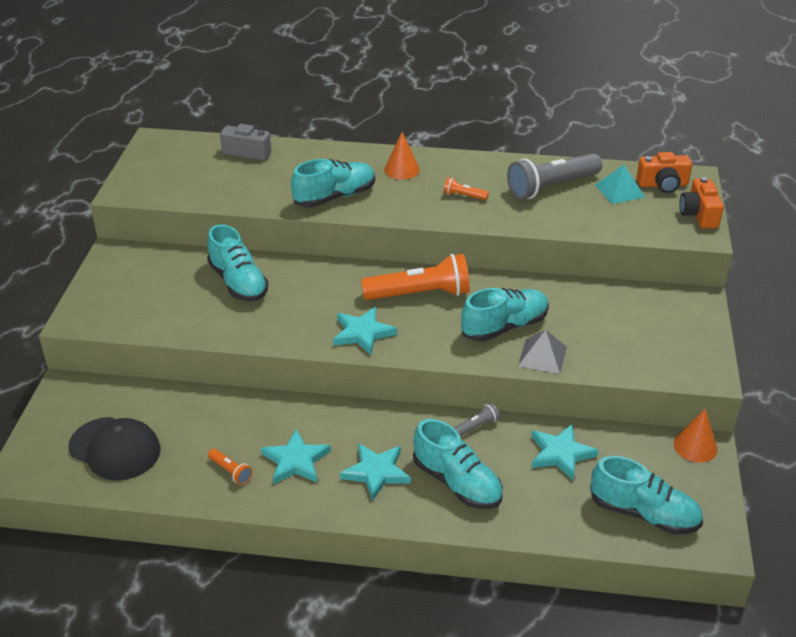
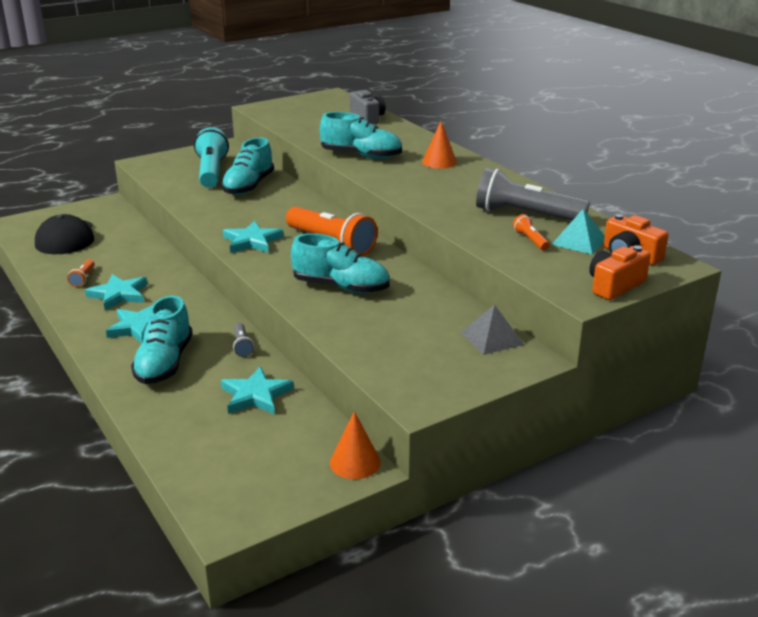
camera: 50 degrees right, 10 degrees down
orange flashlight [444,177,489,200] -> orange flashlight moved to [513,214,550,251]
grey flashlight [454,403,500,436] -> grey flashlight turned 60 degrees clockwise [233,323,254,357]
grey pyramid [518,330,567,374] -> grey pyramid moved to [461,305,524,355]
turquoise shoe [590,456,703,534] -> none
none -> turquoise flashlight [194,127,229,188]

